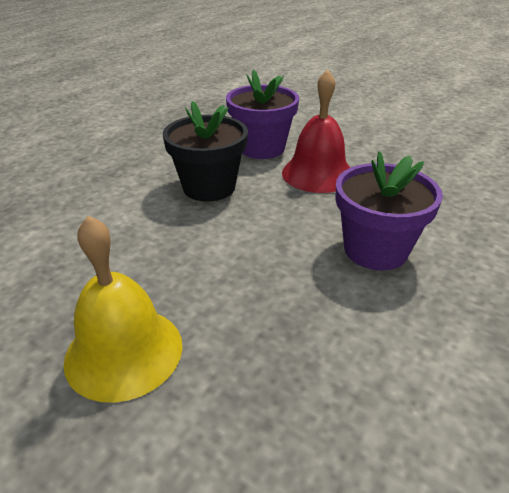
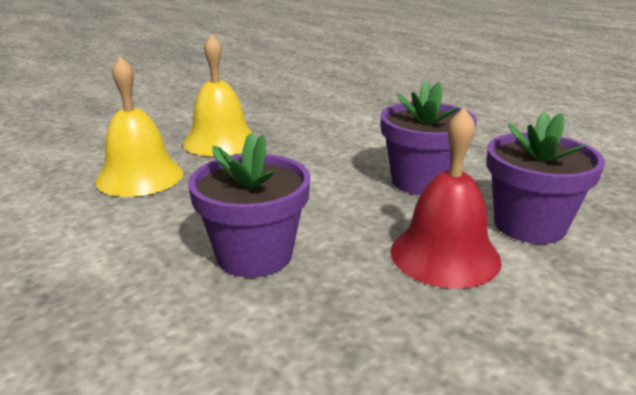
camera: 105 degrees right, 10 degrees down
black flower pot [163,101,248,202] -> purple flower pot [381,81,477,195]
none -> yellow bell [95,57,183,197]

